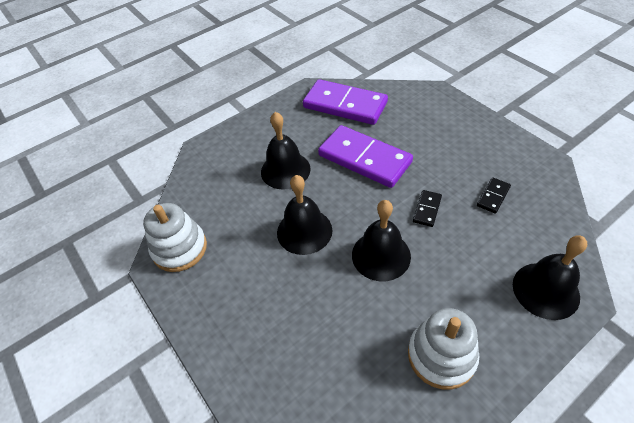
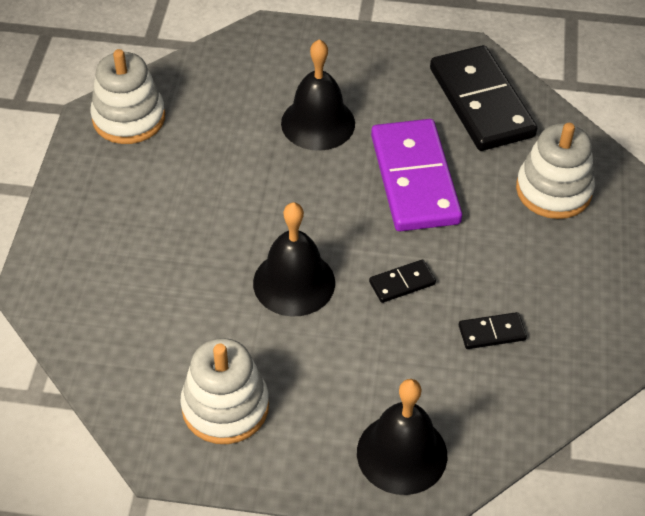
camera: 40 degrees right, 0 degrees up
black bell [277,175,332,255] -> none
purple domino [303,79,388,125] -> black domino [430,45,537,151]
none -> white stacking toy [516,123,595,219]

